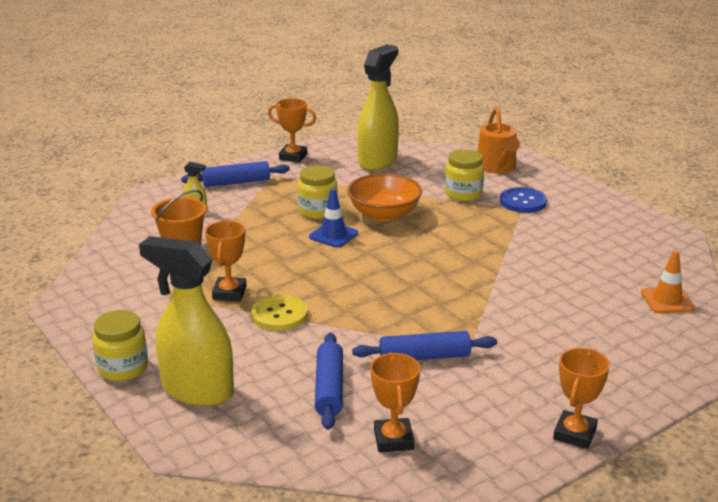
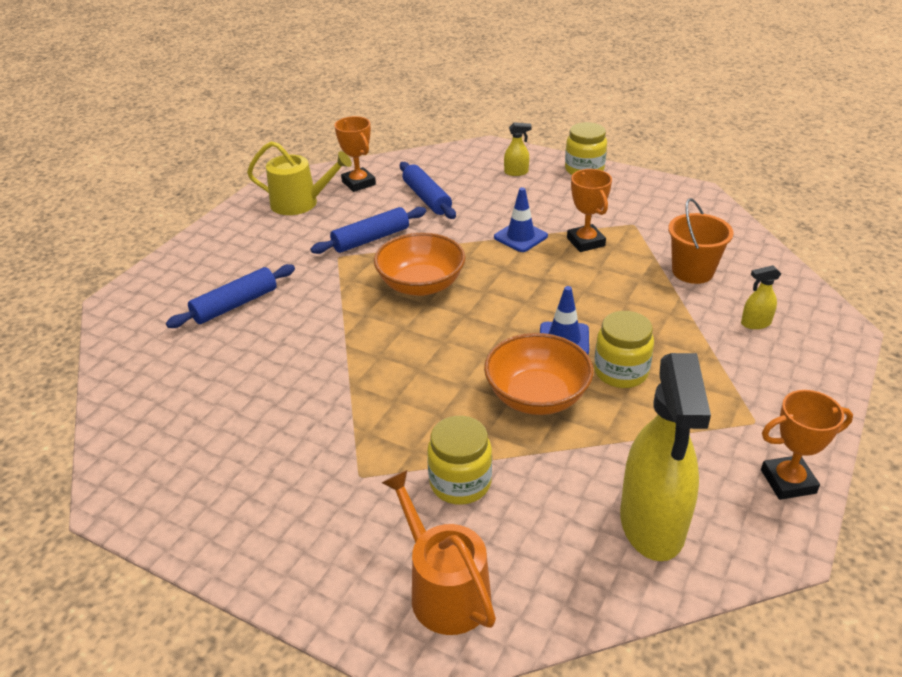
camera: 155 degrees right, 10 degrees up
yellow spray bottle [139,236,234,406] -> yellow spray bottle [504,122,531,176], size x0.41
blue rolling pin [181,161,290,187] -> blue rolling pin moved to [166,264,295,328]
yellow button [251,295,308,331] -> blue traffic cone [494,187,548,252]
blue button [500,187,547,213] -> none
orange trophy [553,348,610,449] -> none
orange traffic cone [641,250,695,313] -> none
none -> yellow watering can [247,141,352,215]
none -> orange bowl [374,233,466,296]

